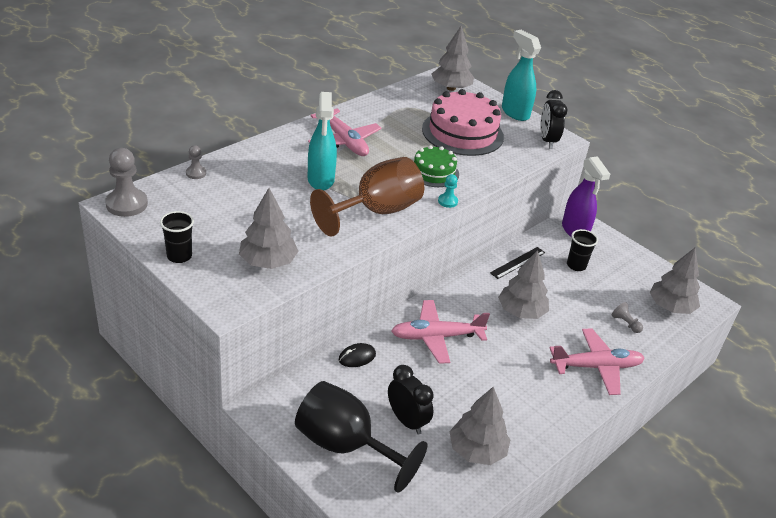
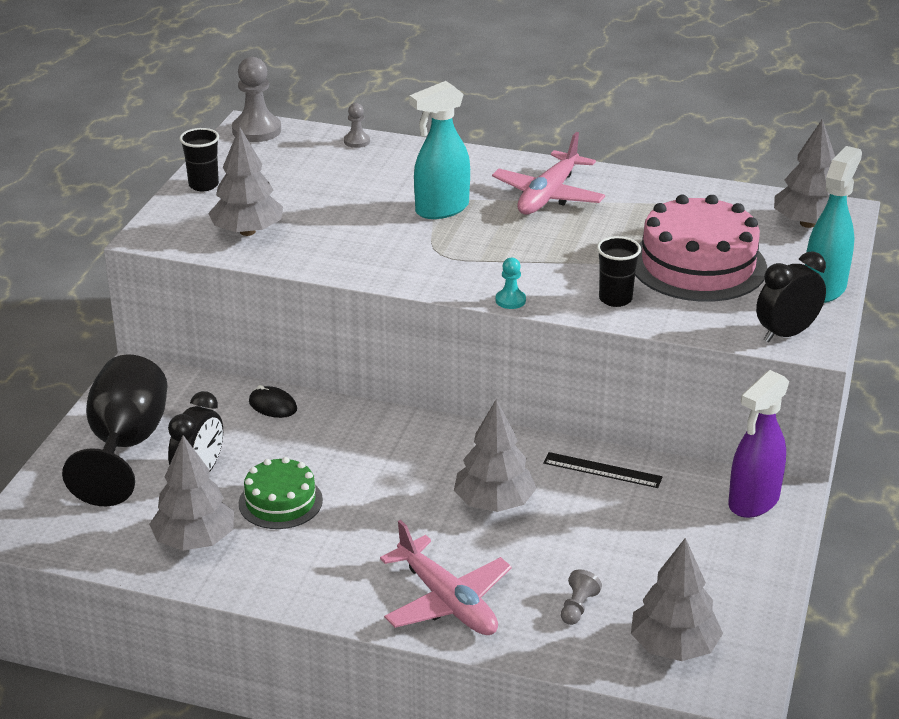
camera: 65 degrees right, 5 degrees down
brown goblet [310,157,424,236] -> none
pink plane [391,300,490,364] -> none
green cake [414,145,459,187] -> green cake moved to [239,457,323,529]
black cup [567,229,598,271] -> black cup moved to [597,236,641,307]

